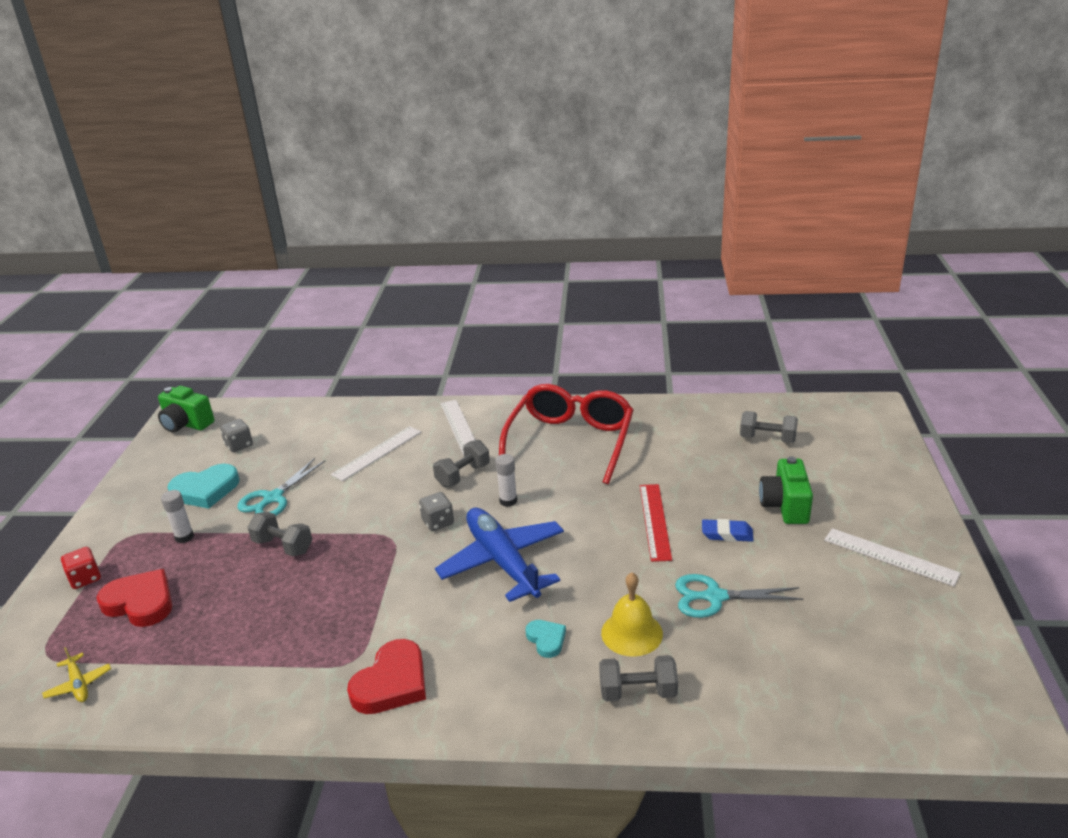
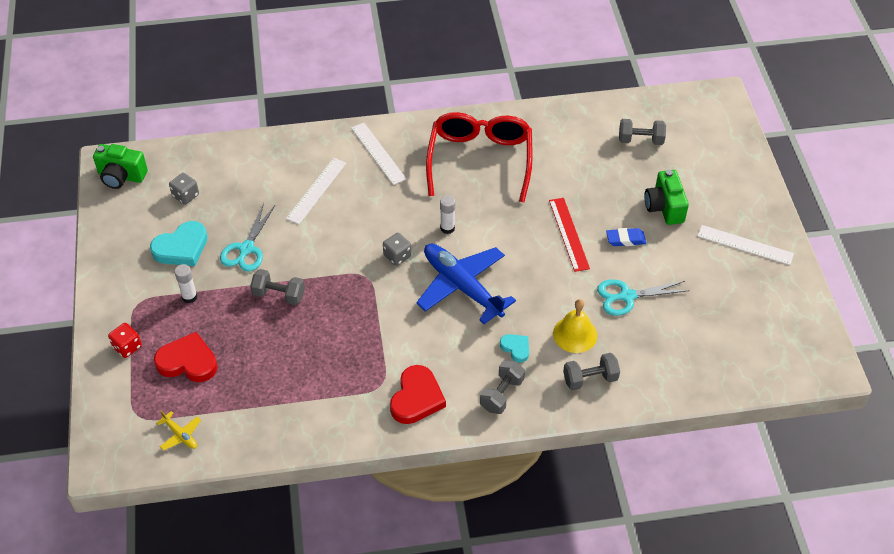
camera: 15 degrees left, 20 degrees up
grey dumbbell [433,440,490,487] -> grey dumbbell moved to [480,360,525,414]

